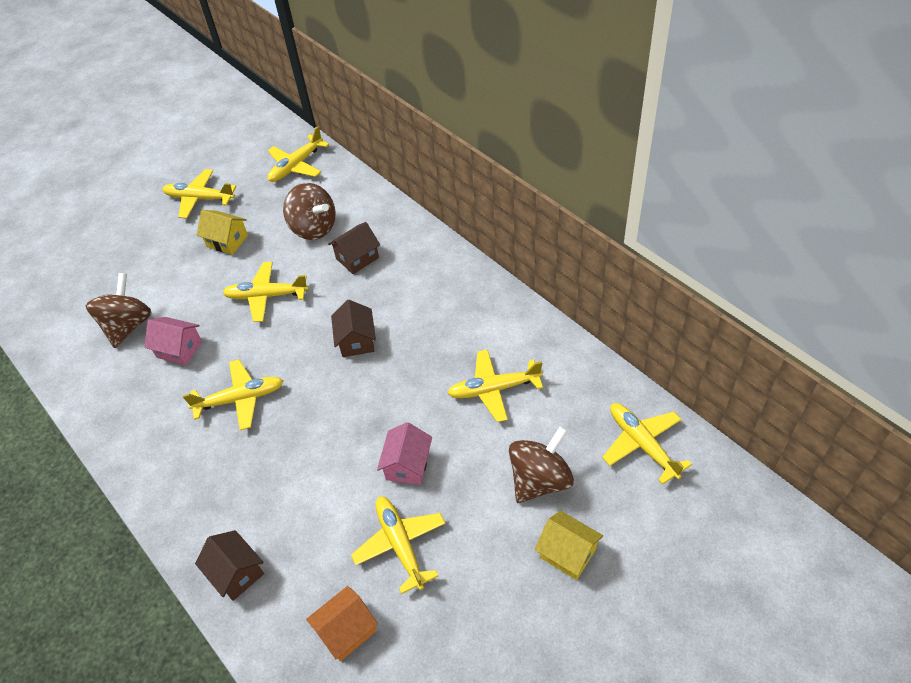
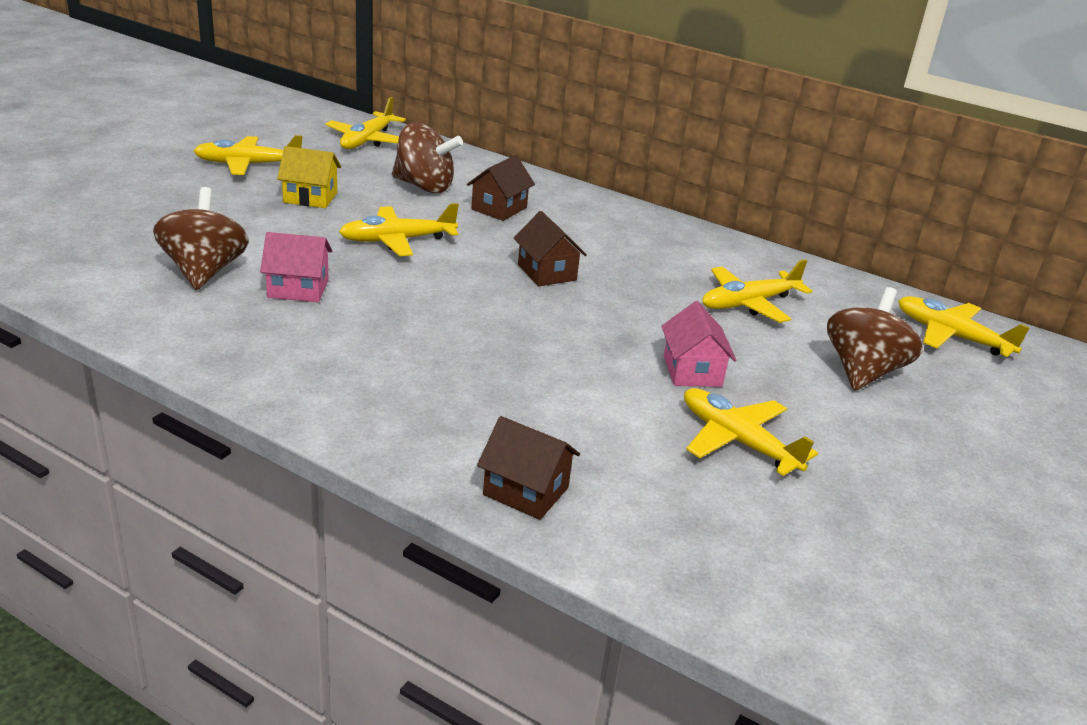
camera: 25 degrees left, 20 degrees down
yellow plane [183,360,283,430] -> none
orange house [306,586,378,661] -> none
yellow house [534,511,603,580] -> none

